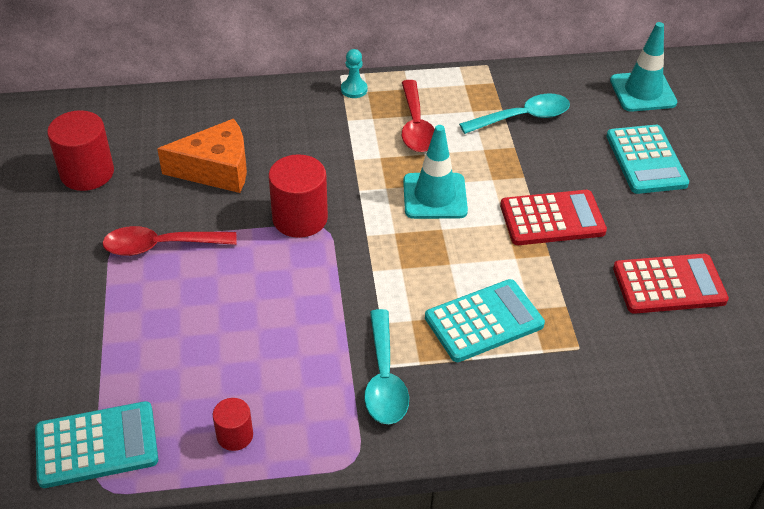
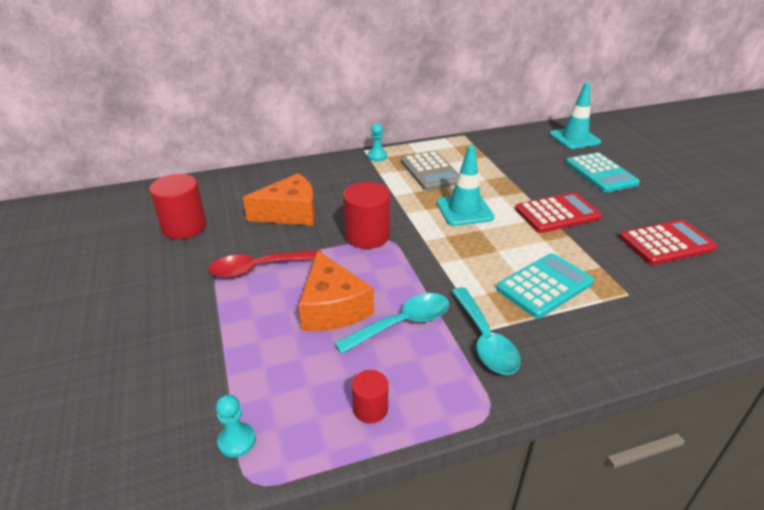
camera: 10 degrees left, 10 degrees down
turquoise calculator [35,401,158,488] -> turquoise pawn [216,394,256,458]
red spoon [402,80,435,152] -> grey calculator [401,151,459,191]
turquoise spoon [459,94,570,134] -> turquoise spoon moved to [334,293,449,354]
none -> orange cheese [299,251,374,331]

